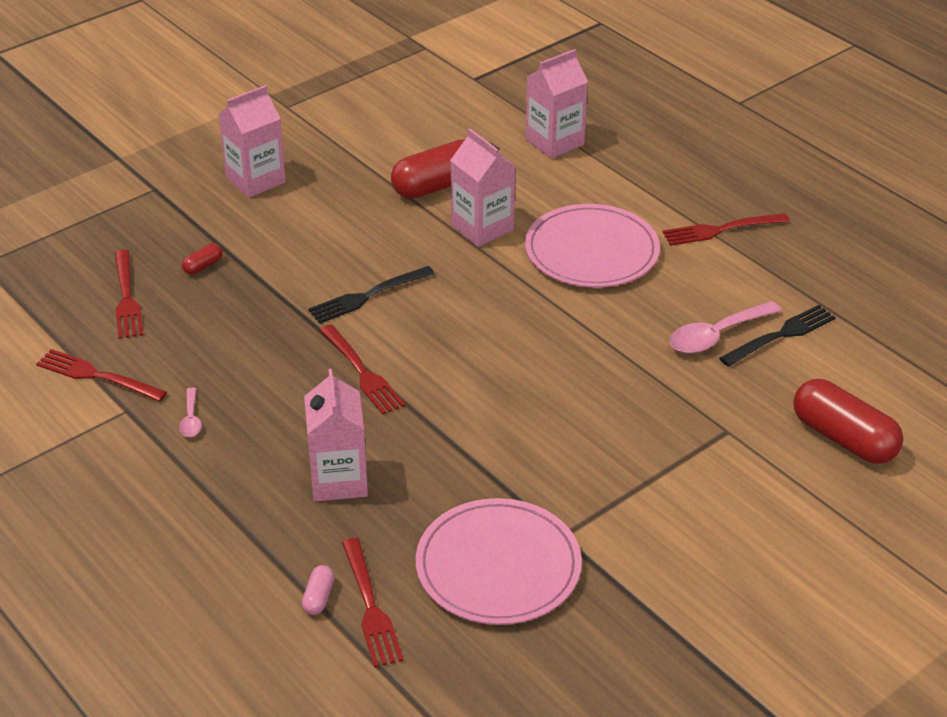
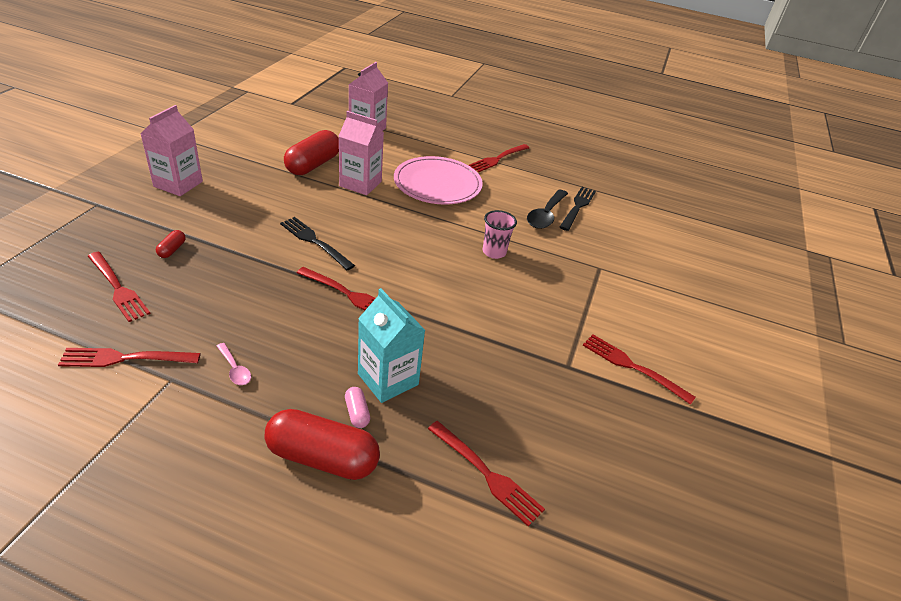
camera: 35 degrees left, 0 degrees up
pink capsule [302,565,334,615] -> pink capsule moved to [345,387,370,428]
pink carton [304,369,368,502] -> turquoise carton [358,288,426,403]
black fork [308,266,435,324] -> black fork turned 105 degrees clockwise [280,217,355,270]
pink plate [416,498,582,625] -> none
pink spoon [669,301,782,354] -> black spoon [527,189,568,229]
red capsule [793,379,904,464] -> red capsule moved to [265,409,380,480]
none -> pink cup [483,210,517,259]
none -> red fork [583,334,696,405]

